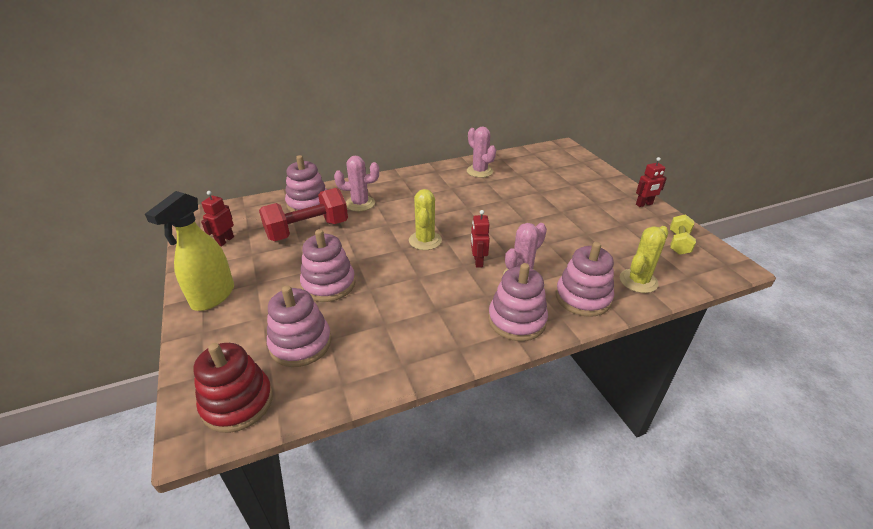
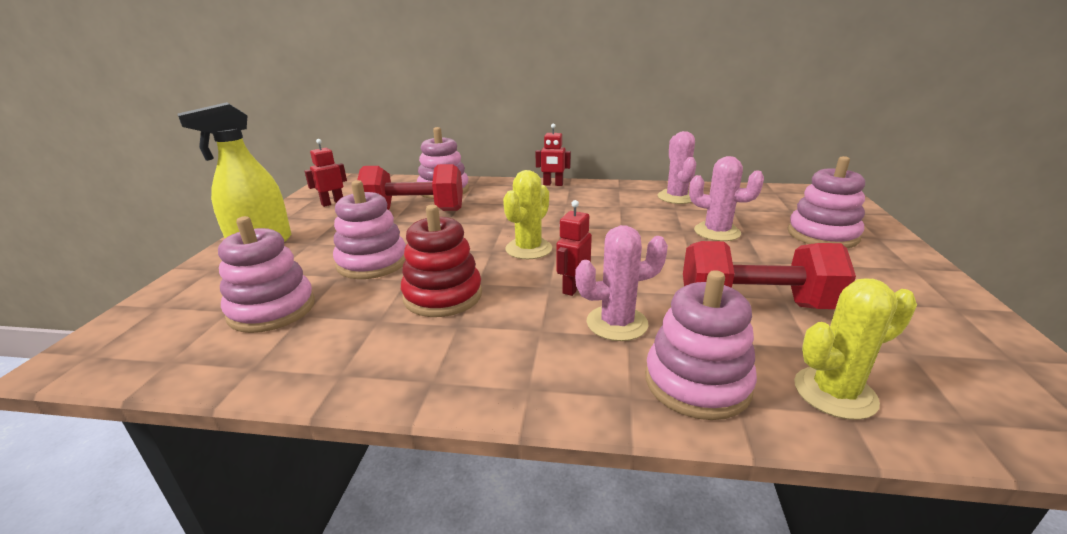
camera: 30 degrees right, 10 degrees down
red stacking toy [193,343,273,433] -> red stacking toy moved to [401,205,482,317]
pink cactus [334,156,379,211] -> pink cactus moved to [689,156,764,241]
pink stacking toy [488,263,548,341] -> pink stacking toy moved to [788,156,865,248]
red robot [636,157,667,207] -> red robot moved to [535,124,571,186]
yellow dumbbell [670,214,696,255] -> none
none -> red dumbbell [683,241,856,309]

